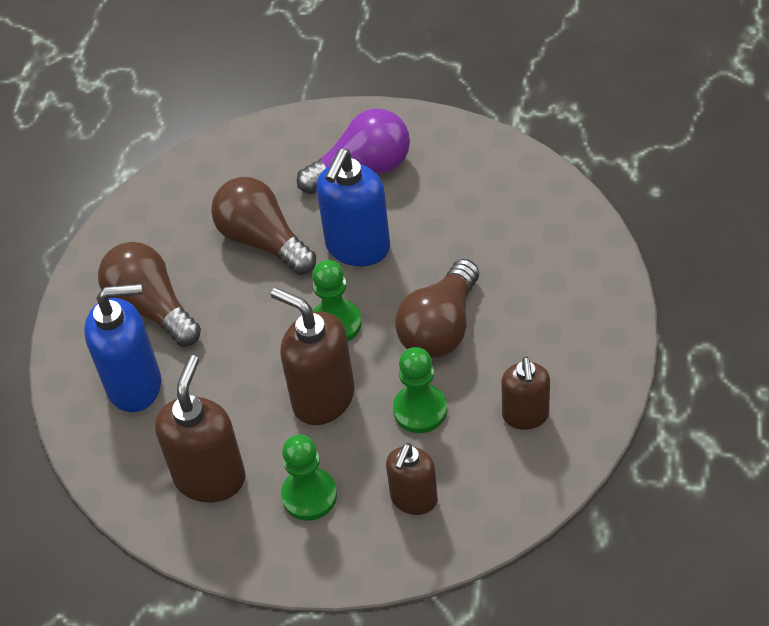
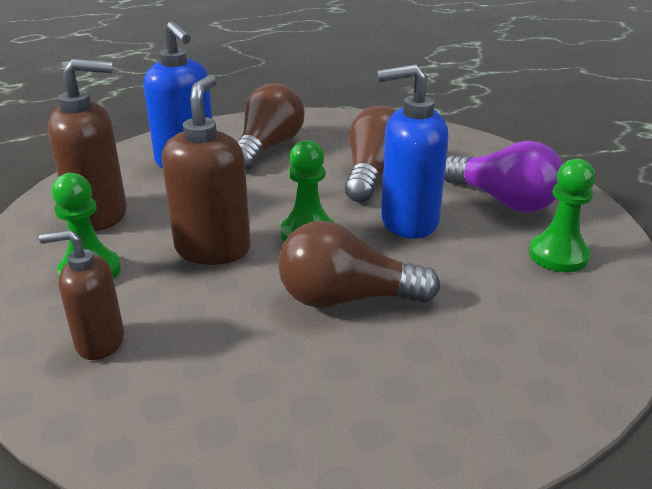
camera: 60 degrees right, 20 degrees down
green pawn [393,347,447,433] -> green pawn moved to [529,159,596,272]
brown soap dispenser [501,357,550,430] -> none

